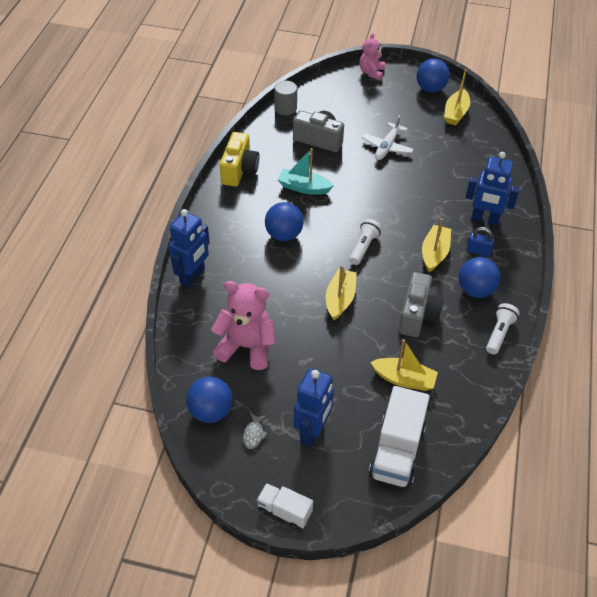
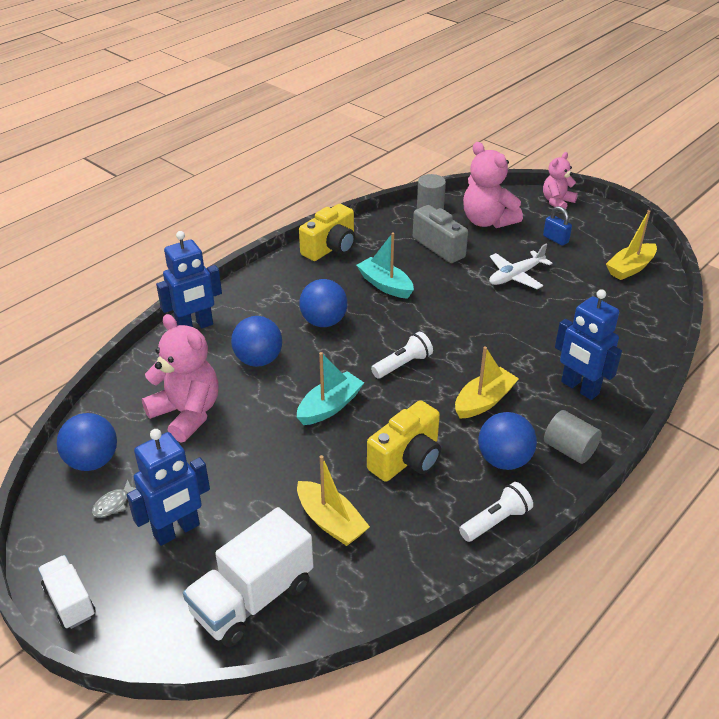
camera: 30 degrees right, 10 degrees down
yellow boat [326,265,357,320] -> turquoise boat [297,352,364,425]
grey camera [399,272,444,337] -> yellow camera [367,400,441,482]
blue ball [417,58,450,93] -> blue ball moved to [231,316,282,367]
blue padlock [467,227,495,257] -> blue padlock moved to [543,206,572,246]
none -> pink teddy bear [463,142,523,228]
none -> grey cylinder [544,410,602,464]

